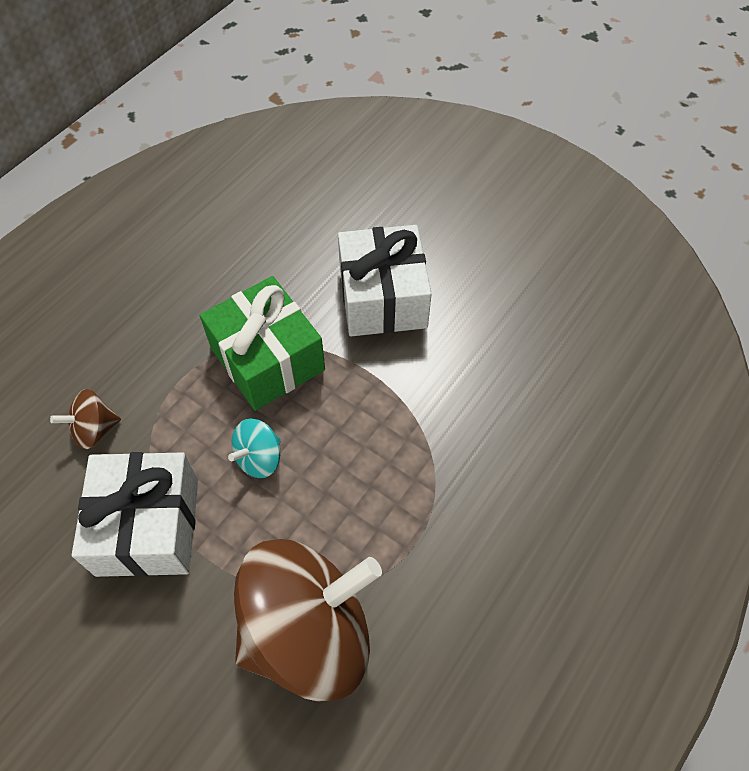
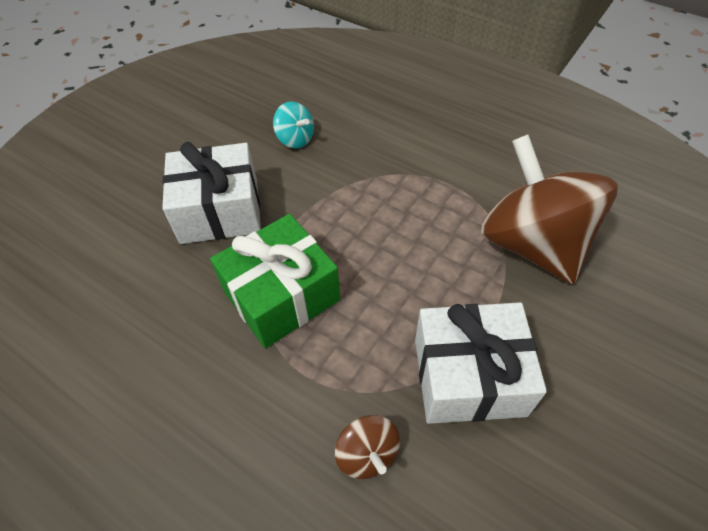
camera: 90 degrees left, 5 degrees down
turquoise spinning top [228,419,280,478] -> turquoise spinning top moved to [273,101,314,148]

